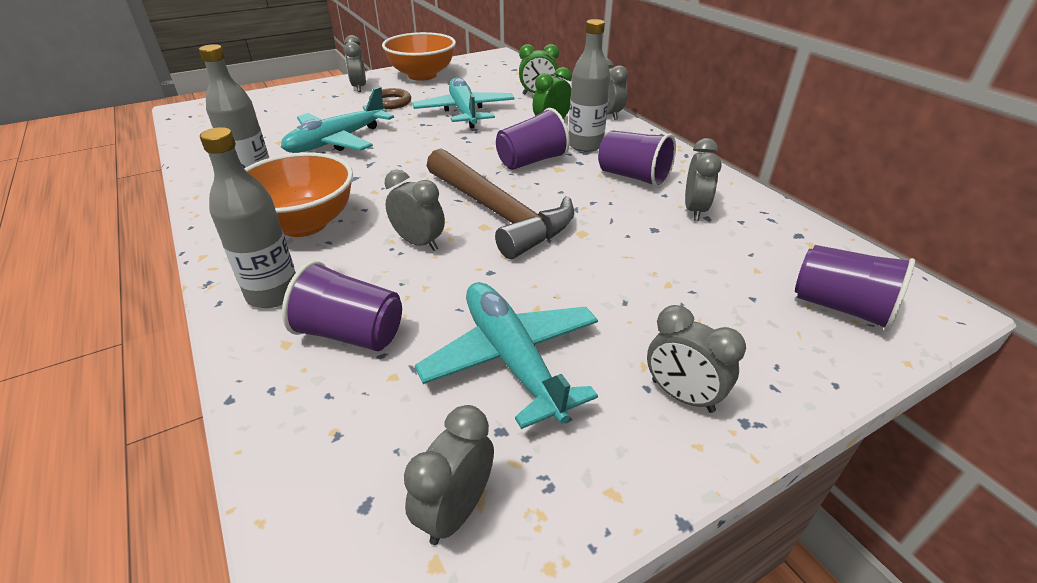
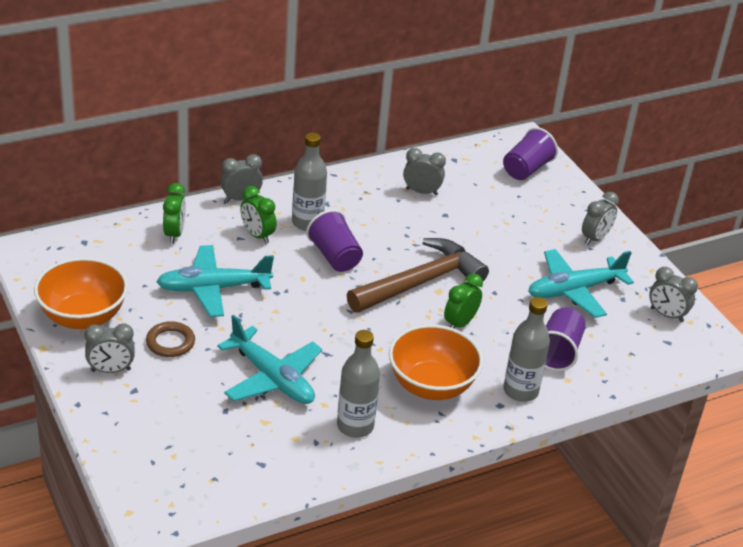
camera: 90 degrees left, 0 degrees up
grey clock [385,170,445,251] -> green clock [444,273,483,328]
purple cup [598,130,676,188] -> none

